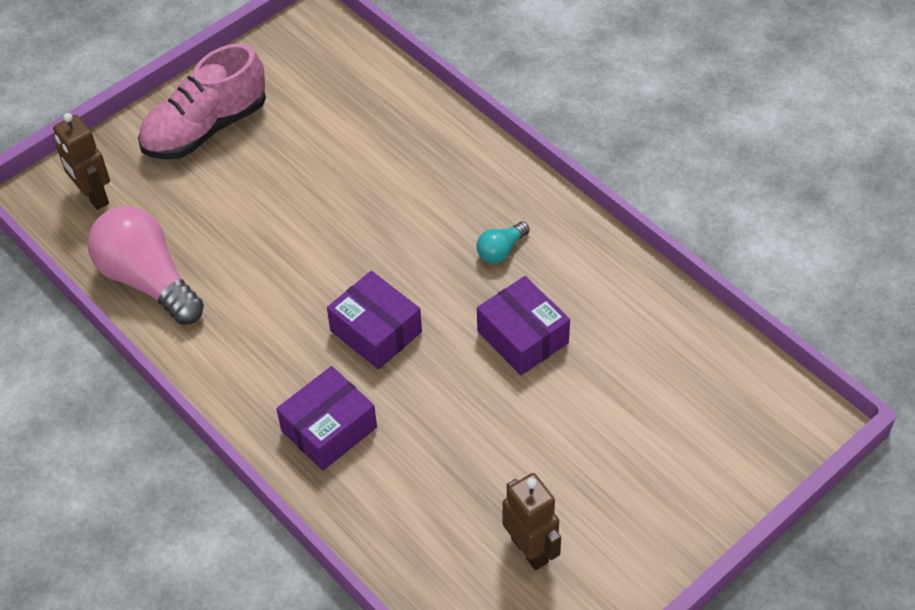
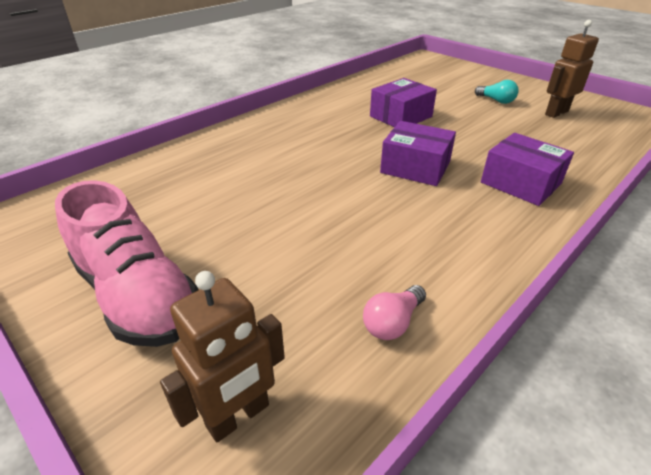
camera: 95 degrees left, 15 degrees down
pink light bulb [88,206,204,325] -> pink light bulb [363,285,426,340], size x0.46
purple box [327,271,422,369] -> purple box turned 75 degrees clockwise [380,121,456,186]
turquoise light bulb [476,222,530,264] -> turquoise light bulb moved to [475,80,519,104]

